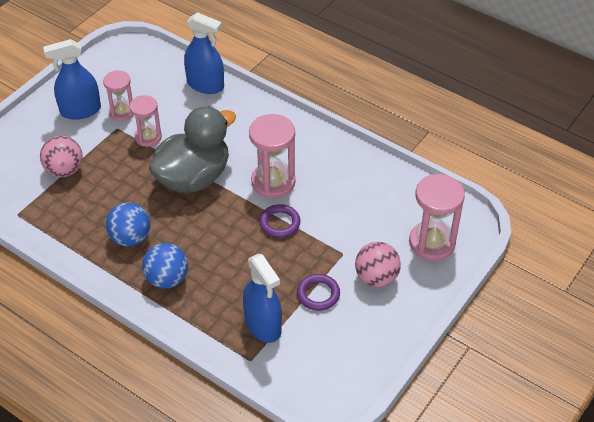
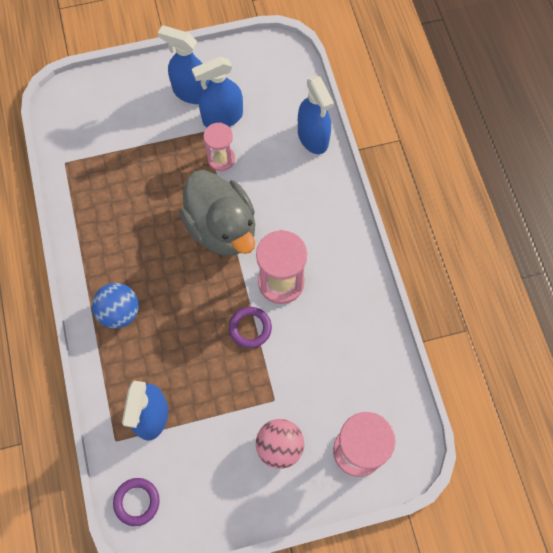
camera: 40 degrees right, 20 degrees up
pink ball [40,136,83,177] -> none
pink hourglass [103,70,134,121] -> blue spray bottle [192,57,243,127]
blue ball [106,202,150,246] -> none
grey duck [149,106,236,193] -> grey duck turned 60 degrees clockwise [180,170,255,256]
purple ring [297,274,340,311] -> purple ring moved to [113,478,160,526]

